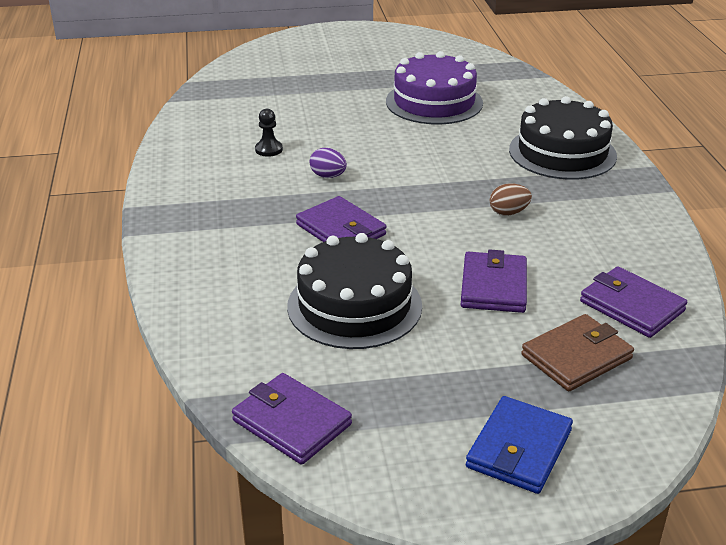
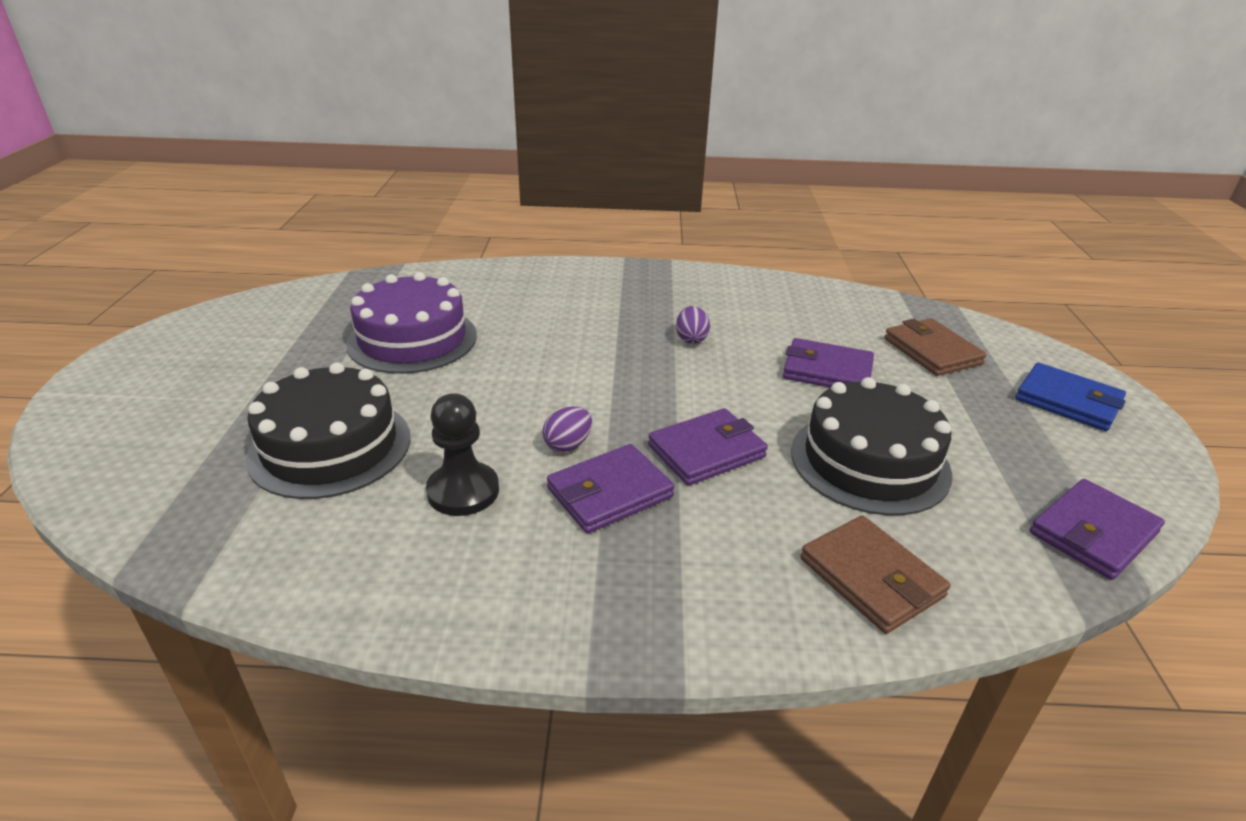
camera: 80 degrees left, 0 degrees up
black pawn [255,109,283,157] -> black pawn [426,393,499,516], size x1.64
brown egg [490,183,532,216] -> purple egg [676,306,710,344]
black cake [509,96,617,180] -> black cake moved to [246,362,411,499]
purple wallet [580,266,687,338] -> purple wallet moved to [547,444,674,533]
none -> brown wallet [800,516,951,634]

